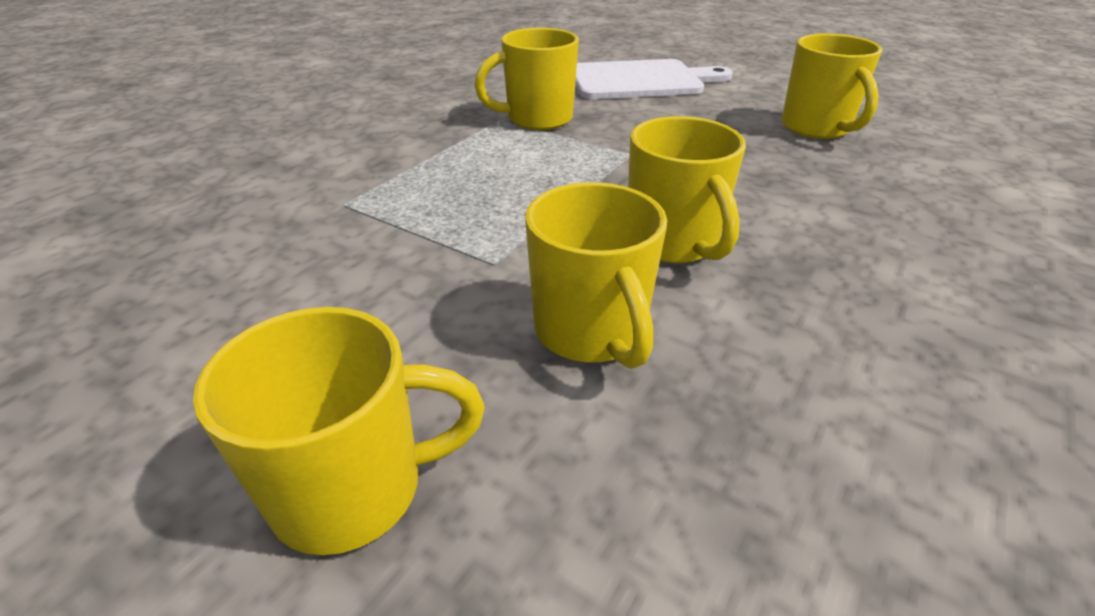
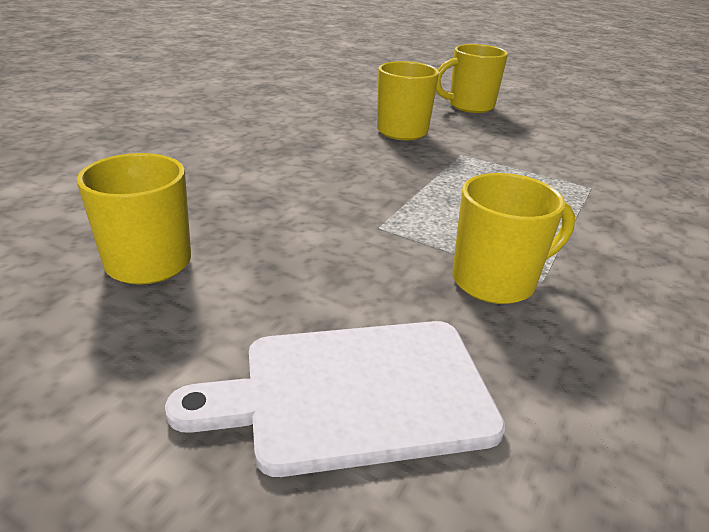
camera: 175 degrees right, 5 degrees down
yellow mug [628,116,746,263] -> none

